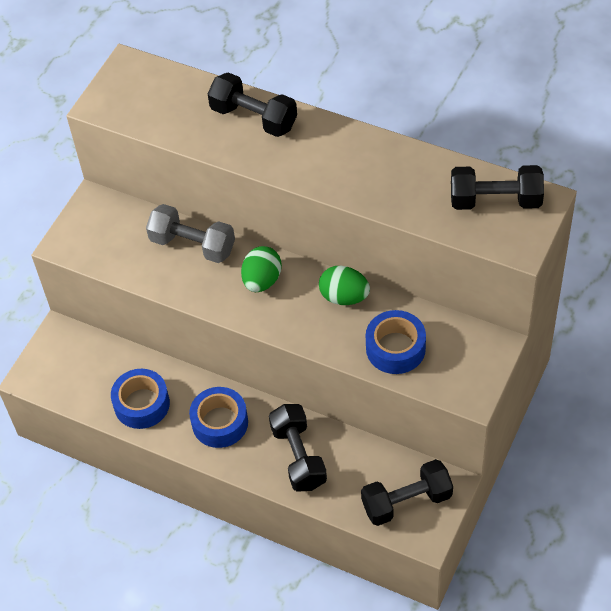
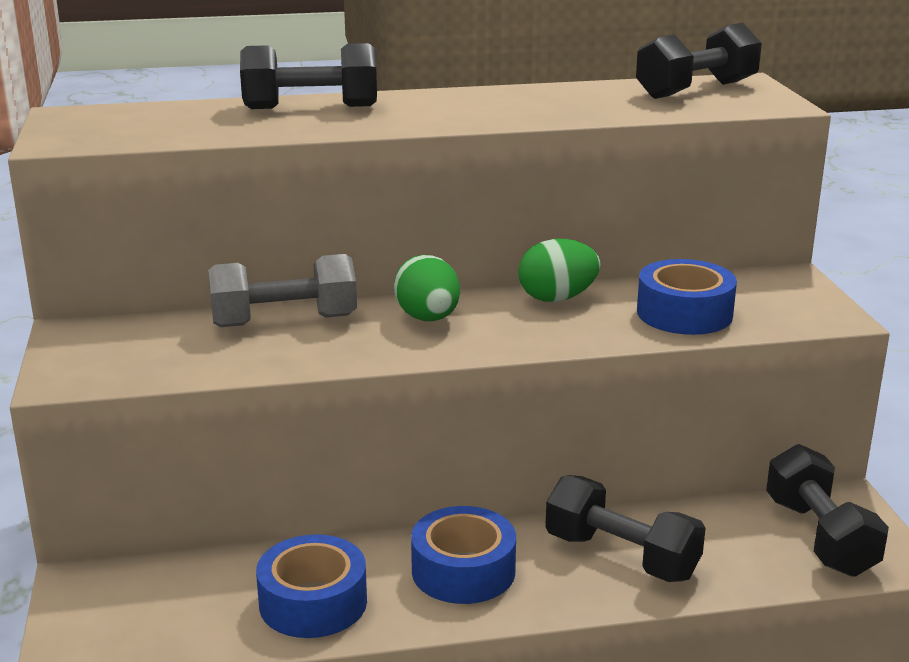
camera: 40 degrees left, 30 degrees down
black dumbbell [361,459,453,526] -> black dumbbell turned 45 degrees counterclockwise [766,444,889,577]

